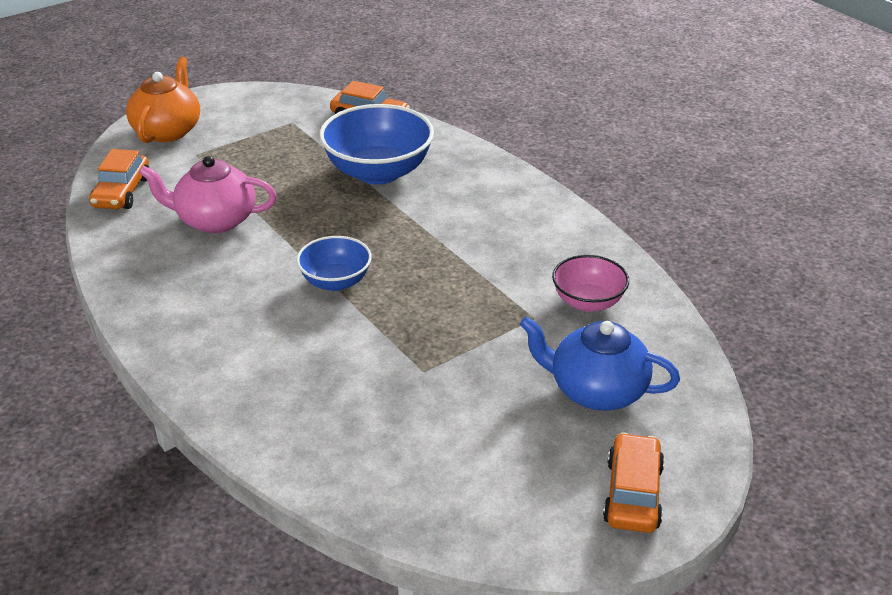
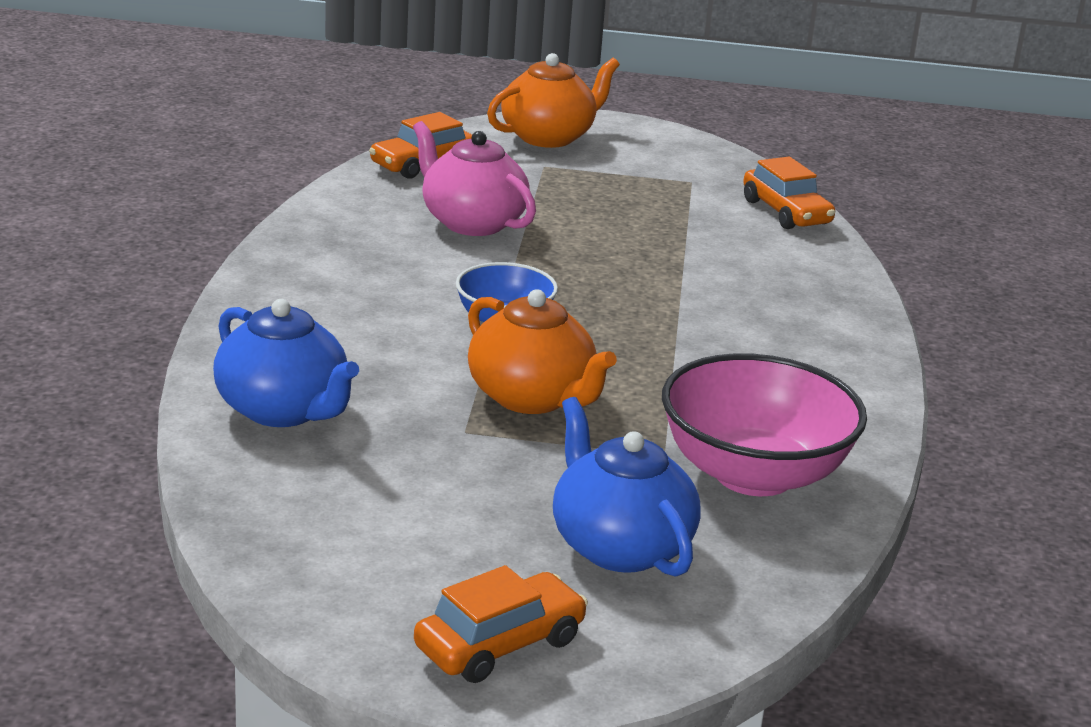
camera: 40 degrees right, 10 degrees down
blue bowl [319,104,434,184] -> none
pink bowl [552,255,629,312] -> pink bowl [662,353,867,496], size x1.74
none -> blue teapot [213,299,359,427]
none -> orange teapot [468,289,617,414]

